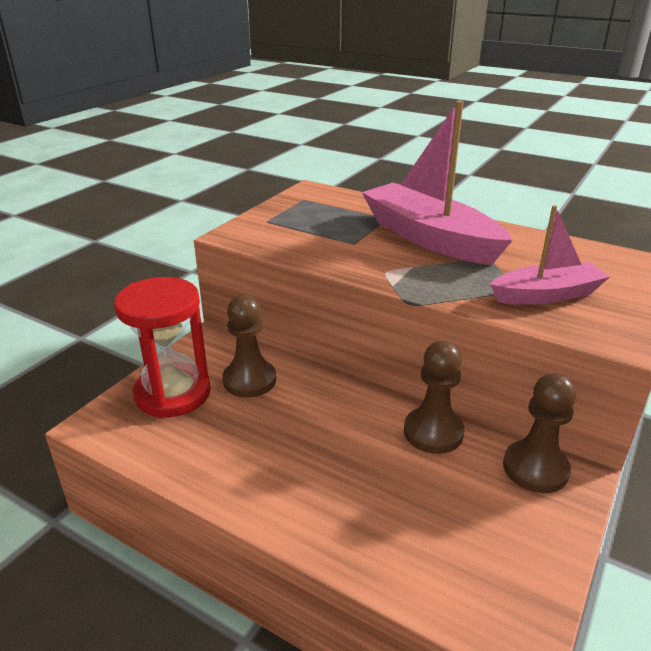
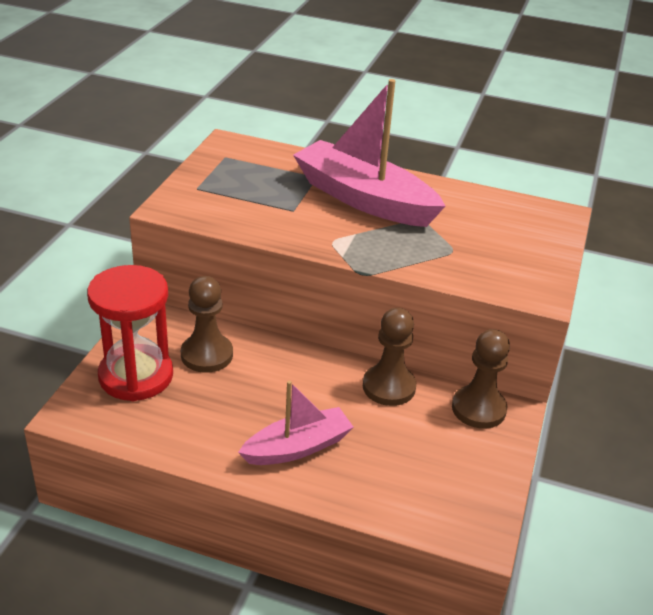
camera: 15 degrees left, 5 degrees up
pink boat [490,205,610,305] -> pink boat moved to [238,381,354,465]

